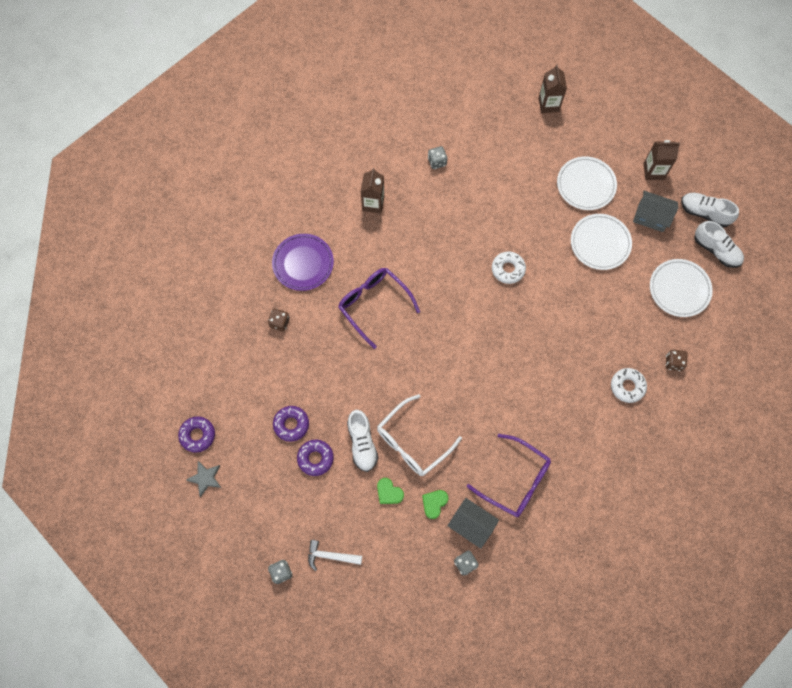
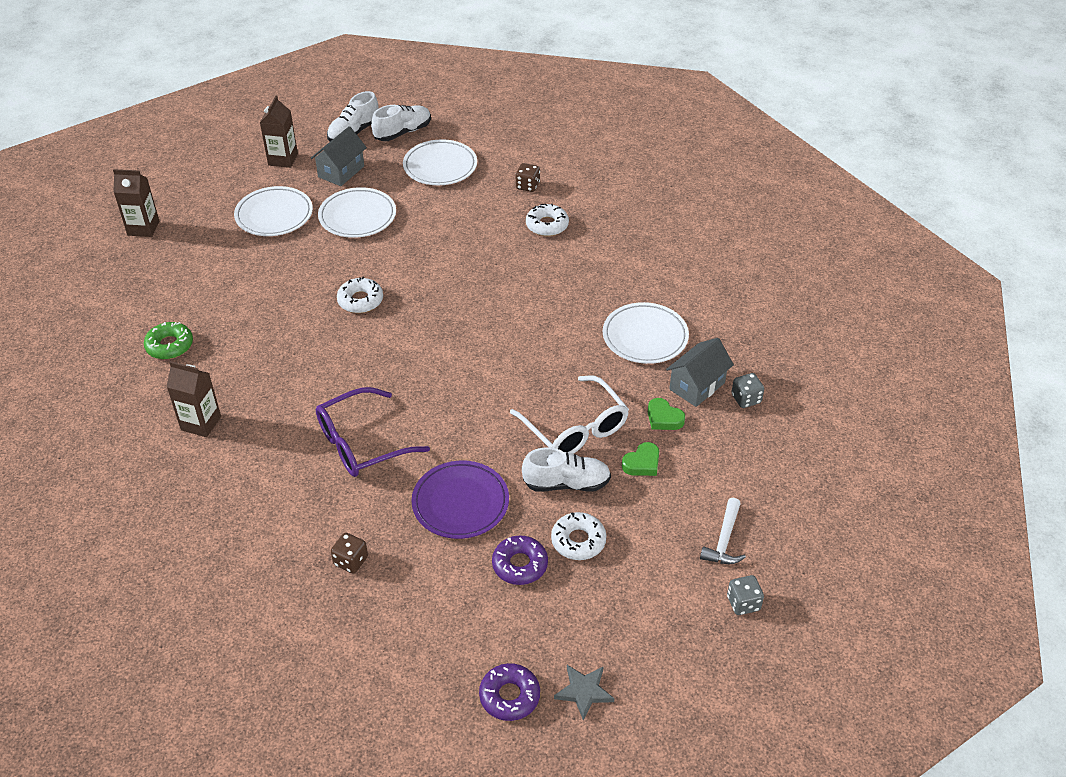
camera: 80 degrees left, 25 degrees down
purple plate [272,234,334,291] -> purple plate moved to [411,461,509,539]
purple donut [297,440,334,476] -> white donut [551,512,607,560]
grey dice [428,146,447,169] -> green donut [144,322,193,359]
purple glasses [467,434,551,517] -> white plate [603,302,689,364]

